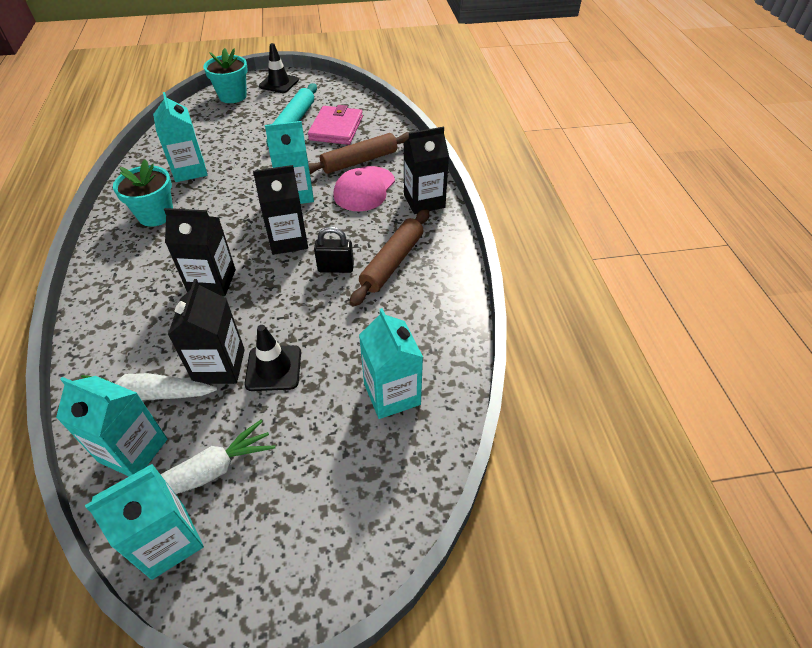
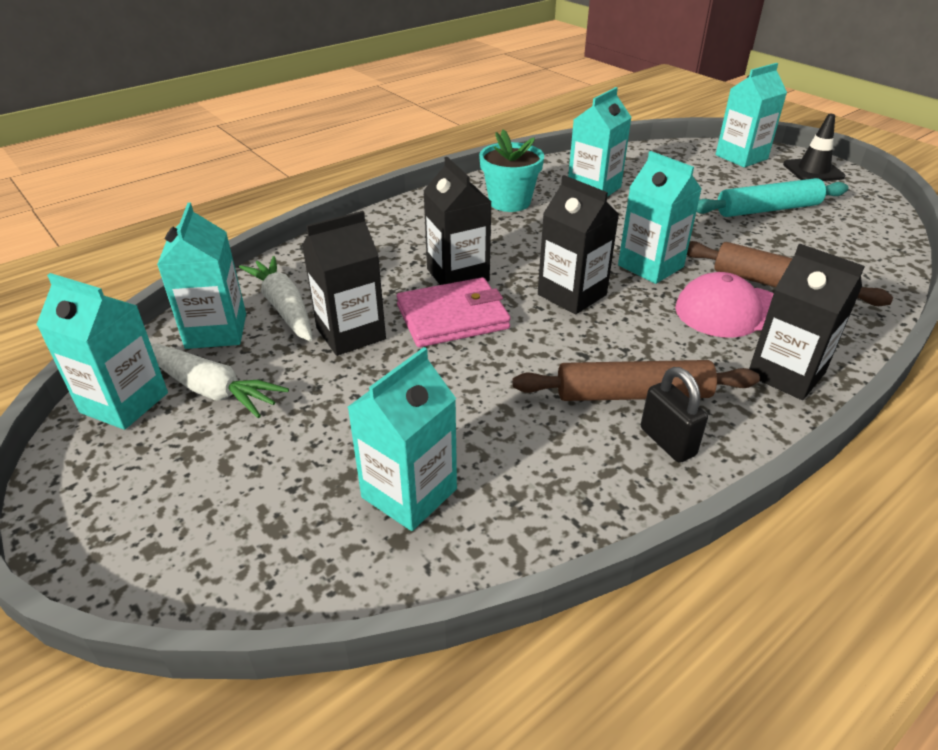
camera: 60 degrees right, 10 degrees down
turquoise flower pot [203,48,248,103] -> turquoise carton [716,63,787,167]
black traffic cone [244,325,301,391] -> none
pink wallet [308,105,363,145] -> pink wallet moved to [396,277,511,347]
black padlock [314,226,354,273] -> black padlock moved to [641,367,708,463]

